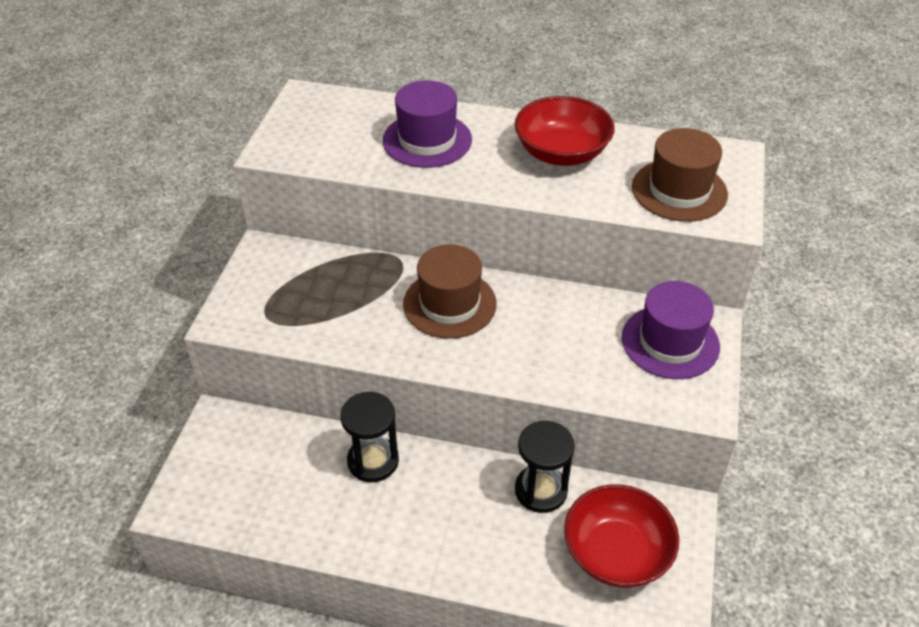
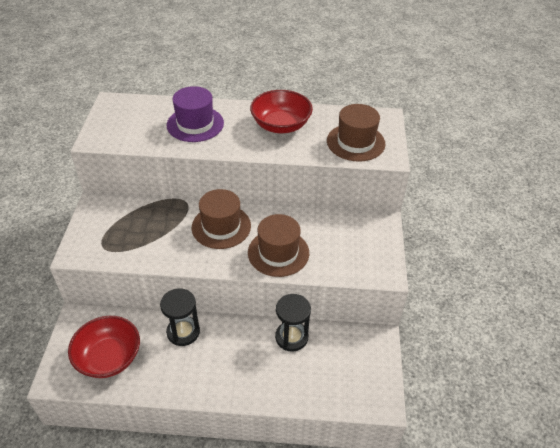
camera: 10 degrees left, 0 degrees up
red bowl [564,484,679,588] -> red bowl moved to [68,316,140,378]
purple hat [622,281,720,379] -> none
none -> brown hat [248,214,309,277]

